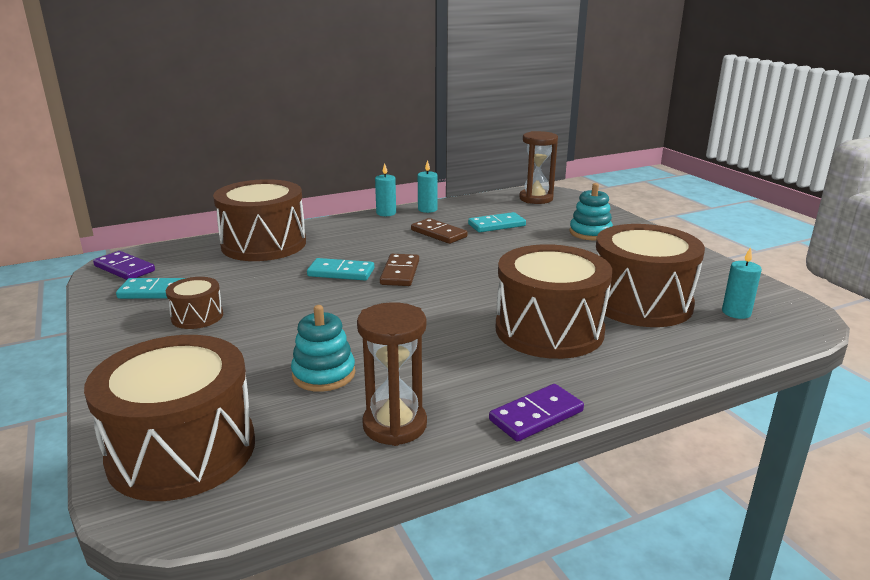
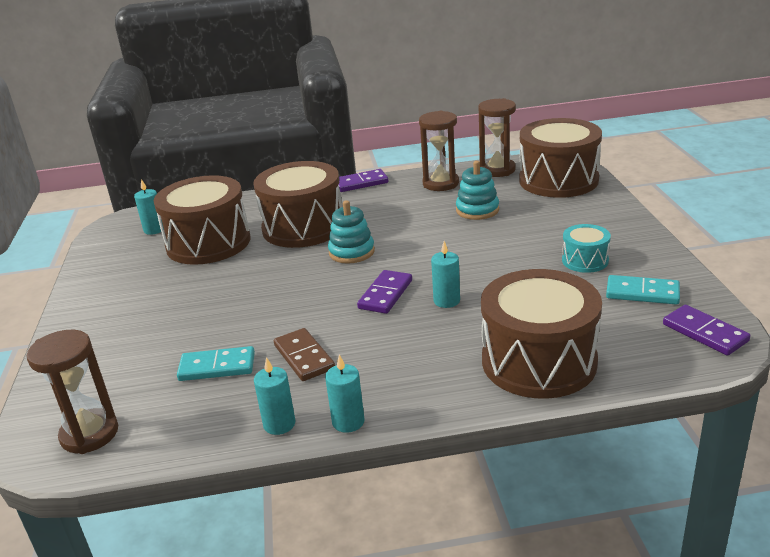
camera: 160 degrees left, 5 degrees up
brown drum [166,277,223,329] -> turquoise drum [562,224,611,273]
turquoise domino [307,258,374,281] -> turquoise candle [431,241,460,308]
brown domino [380,254,419,286] -> purple domino [357,270,412,314]
turquoise stacking toy [570,183,613,240] -> turquoise stacking toy moved to [328,200,375,263]
none -> brown hourglass [478,98,516,177]

